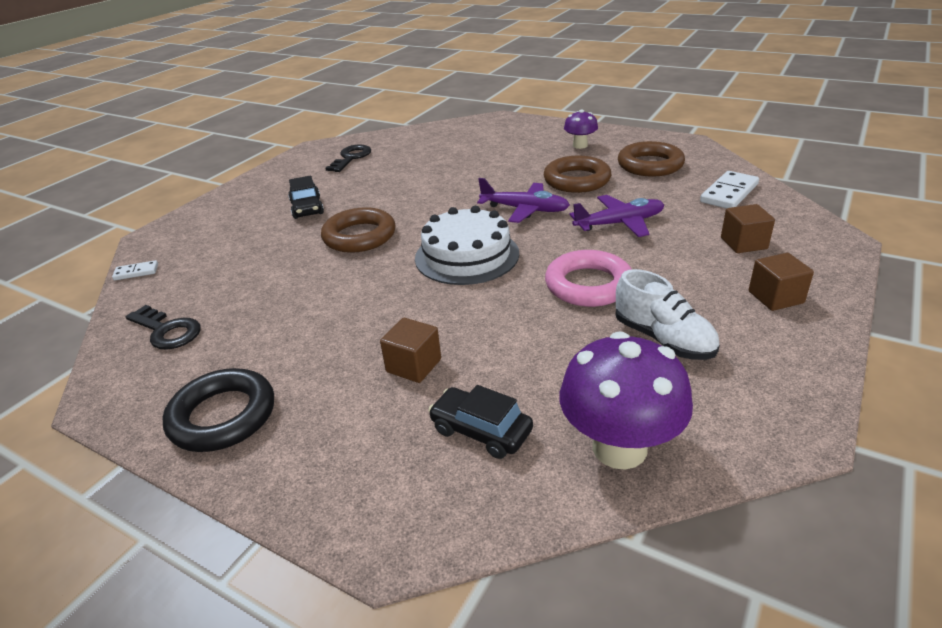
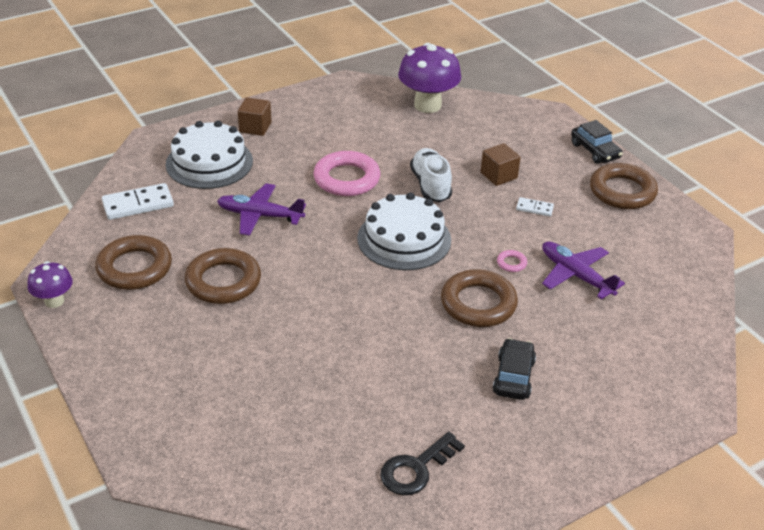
camera: 155 degrees left, 5 degrees up
white domino [112,260,158,280] -> white domino moved to [516,197,554,216]
black key [126,305,201,350] -> none
black ring [163,368,274,452] -> brown ring [590,163,658,209]
black car [428,385,533,459] -> black car moved to [571,120,623,164]
purple plane [477,178,570,223] -> purple plane moved to [542,241,625,300]
purple mushroom [564,109,598,149] -> purple mushroom moved to [28,261,73,308]
white shoe [615,269,720,360] -> white shoe moved to [410,148,452,202]
brown cube [721,204,775,253] -> white cake [166,120,253,189]
none -> pink ring [497,250,527,272]

